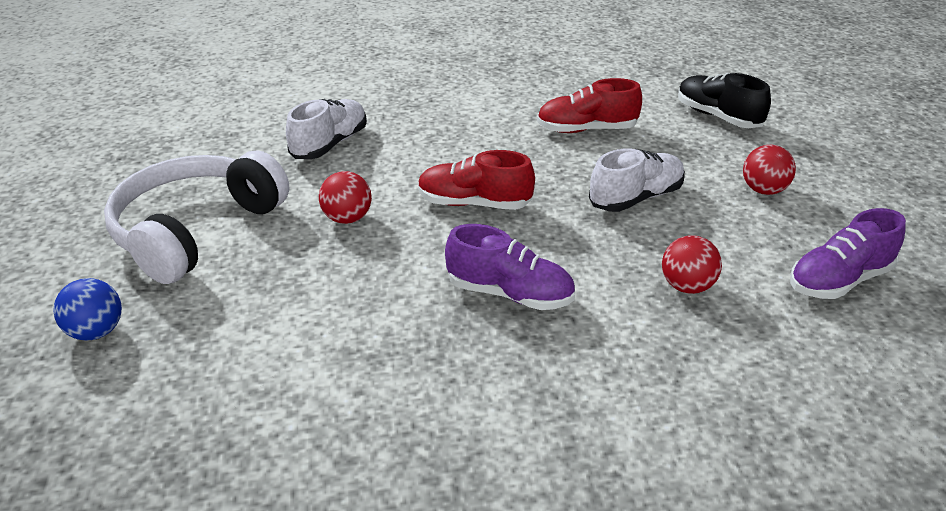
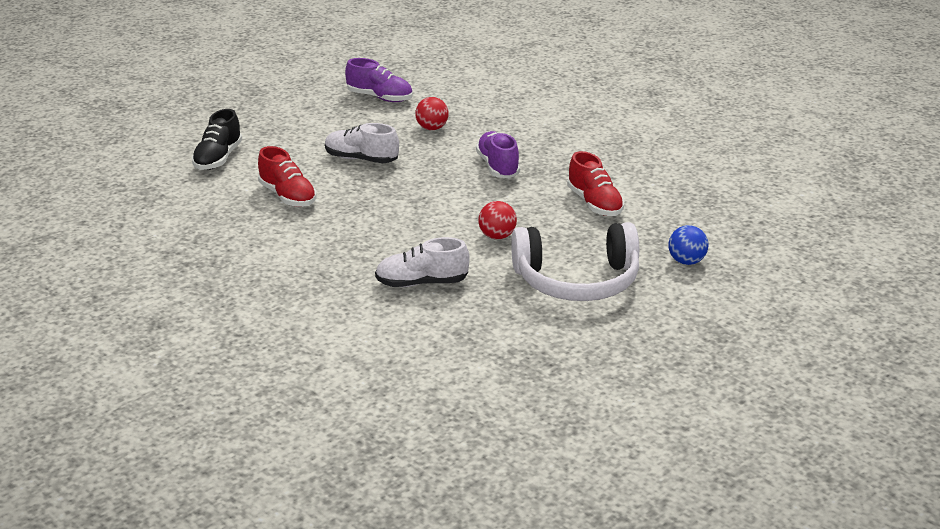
camera: 125 degrees left, 5 degrees down
red shoe [418,150,535,210] -> red shoe moved to [567,151,624,216]
red ball [743,145,796,195] -> none

